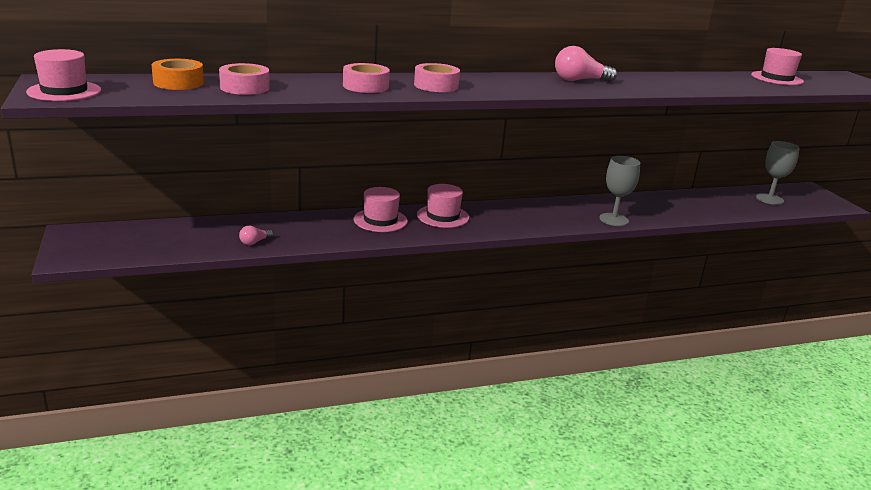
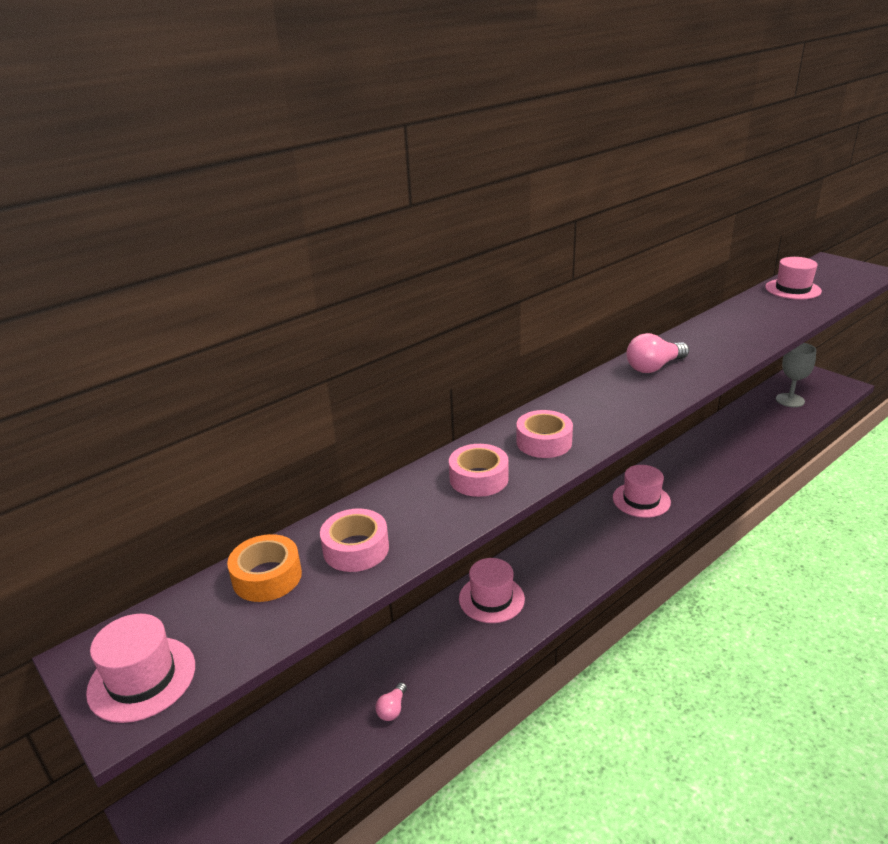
camera: 20 degrees left, 5 degrees up
pink hat [417,184,469,228] -> pink hat moved to [613,465,671,518]
grey goblet [599,156,640,226] -> none

